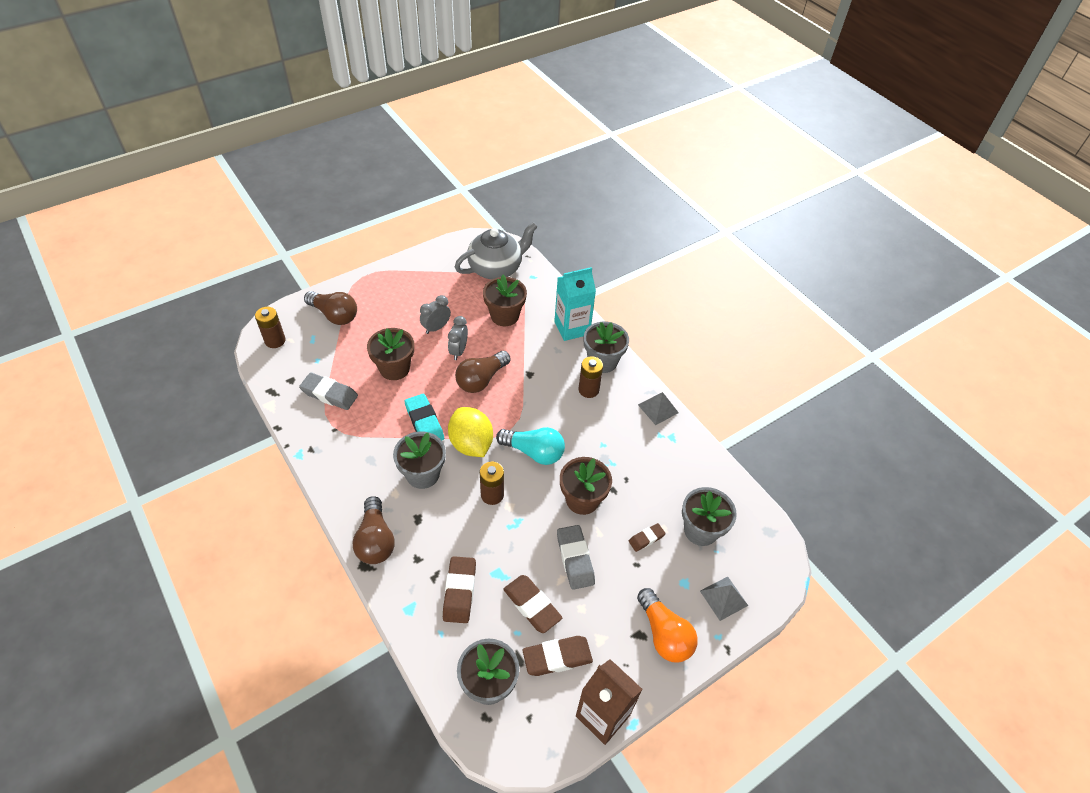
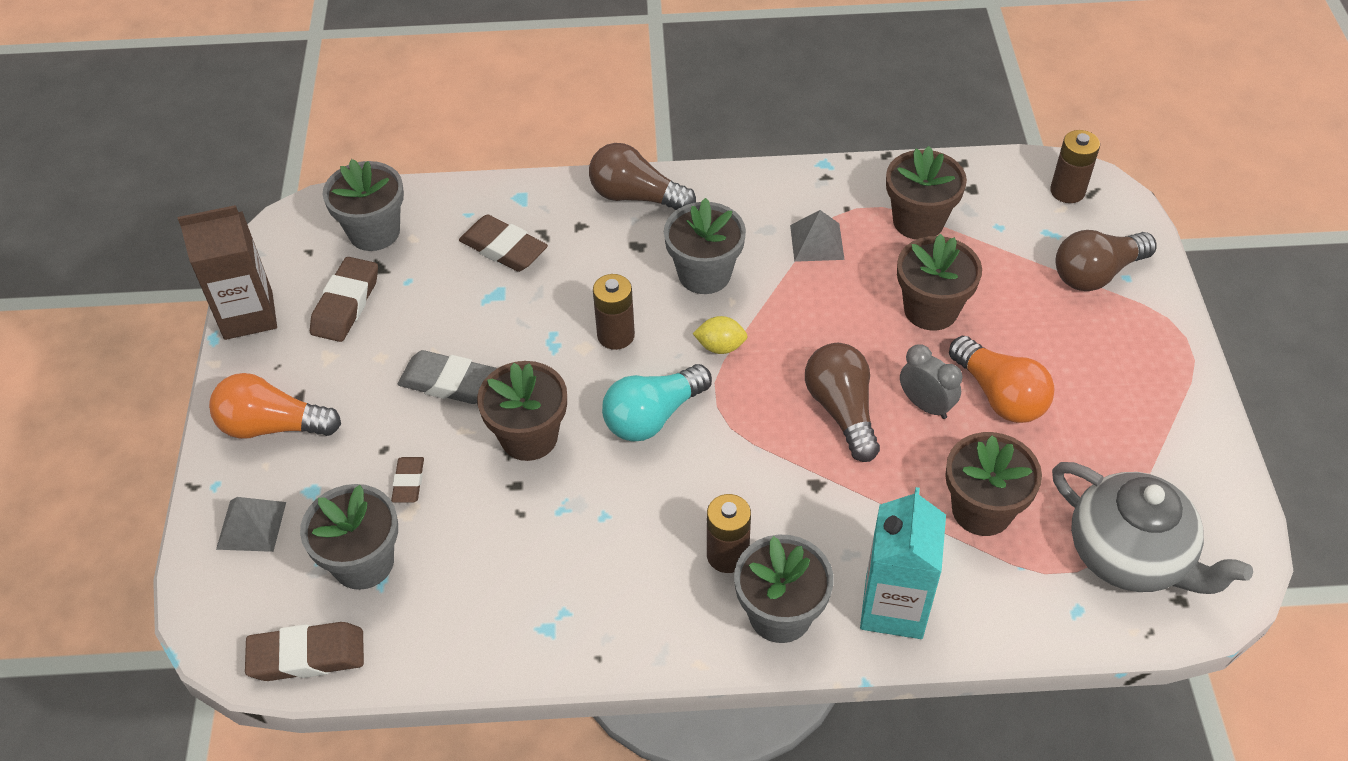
camera: 125 degrees right, 0 degrees up
grey eraser [299,373,358,410] -> brown flower pot [886,146,967,240]
turquoise eraser [405,394,444,440] -> none
grey clock [420,295,451,334] -> orange light bulb [949,336,1054,423]
yellow lemon [448,407,493,457] -> yellow lemon [693,316,748,354], size x0.51
grey teapot [455,222,538,280] -> grey teapot turned 45 degrees counterclockwise [1052,462,1253,594]
brown eraser [503,575,563,633] -> brown eraser moved to [245,622,364,681]
grey pyramid [638,392,679,425] -> grey pyramid moved to [790,210,845,262]

